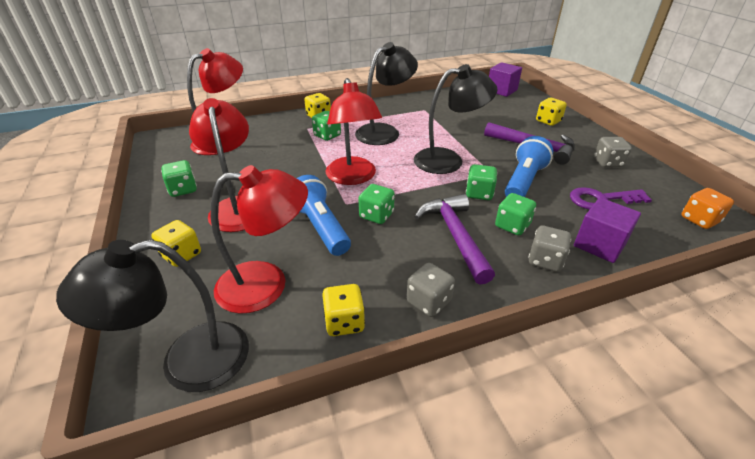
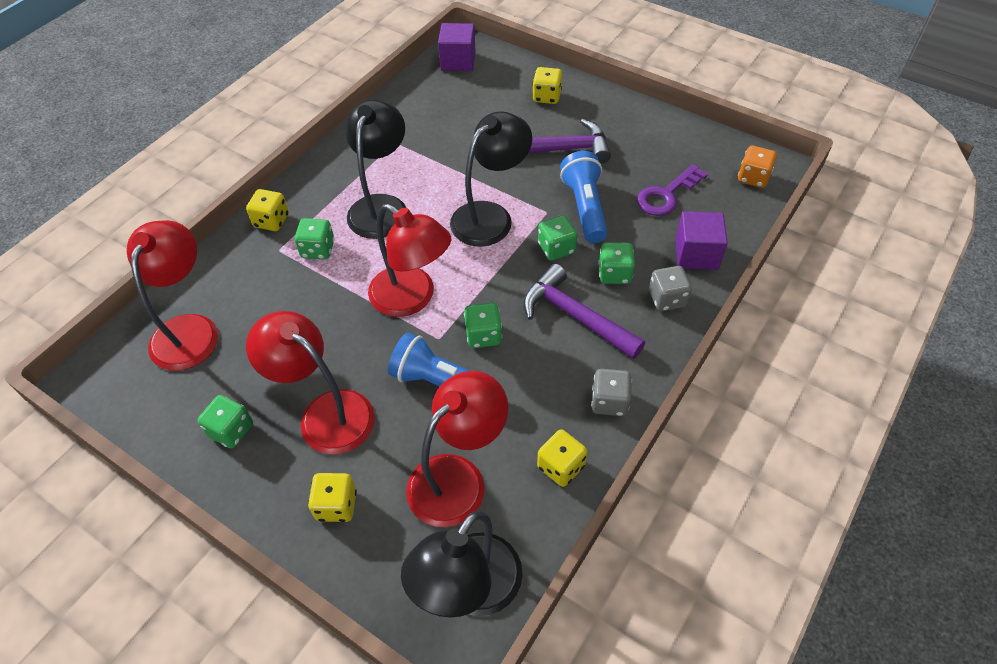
camera: 35 degrees left, 15 degrees up
grey dice [594,137,632,167] -> none

